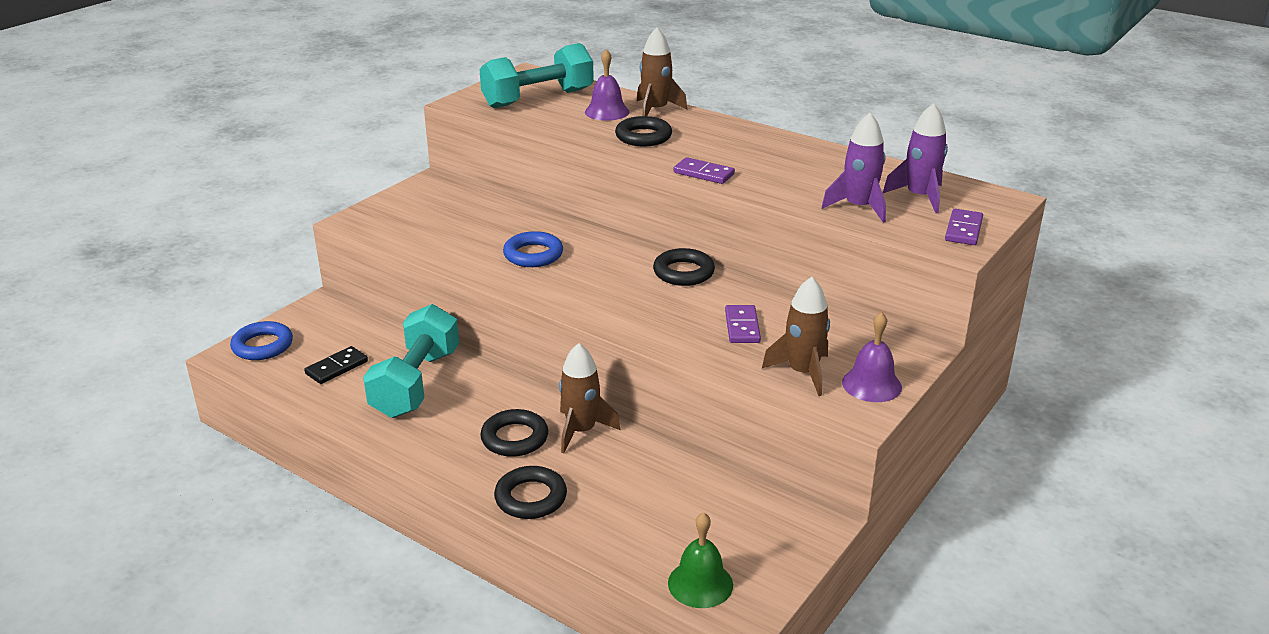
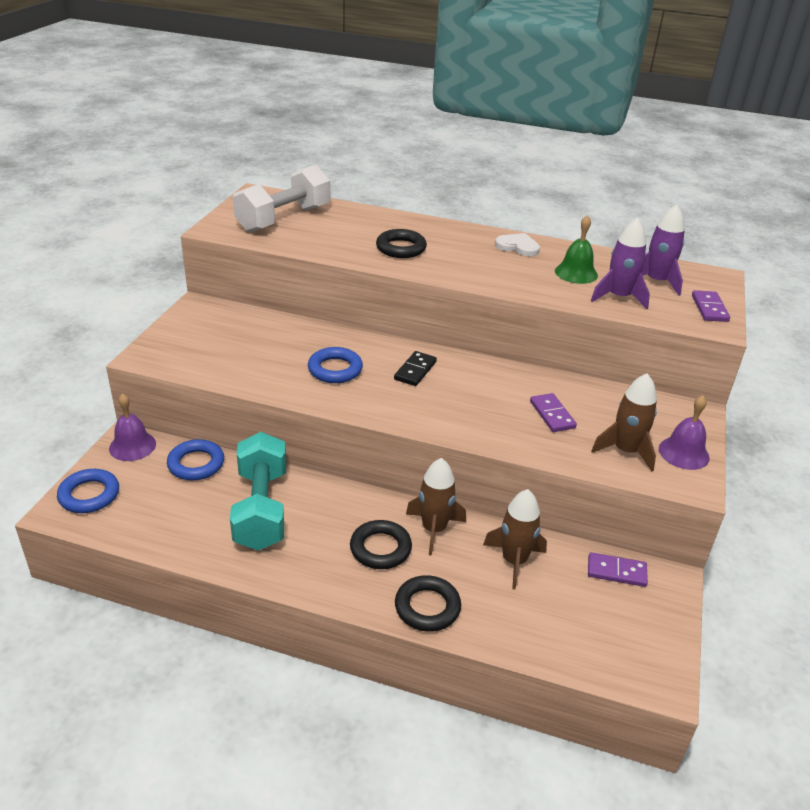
camera: 20 degrees left, 5 degrees up
black domino [304,346,368,384] -> black domino moved to [394,351,437,386]
turquoise dumbbell [480,43,594,108] -> white dumbbell [233,165,330,232]
purple bell [585,49,629,121] -> purple bell moved to [109,393,156,461]
brown rocket [637,27,687,116] -> brown rocket moved to [483,489,547,589]
black ring [653,248,715,286] -> none
green bell [668,512,733,608] -> green bell moved to [555,215,598,284]
purple domino [673,157,735,184] -> purple domino moved to [588,552,648,587]
none -> blue ring [167,439,224,481]
none -> white heart [495,233,540,256]

